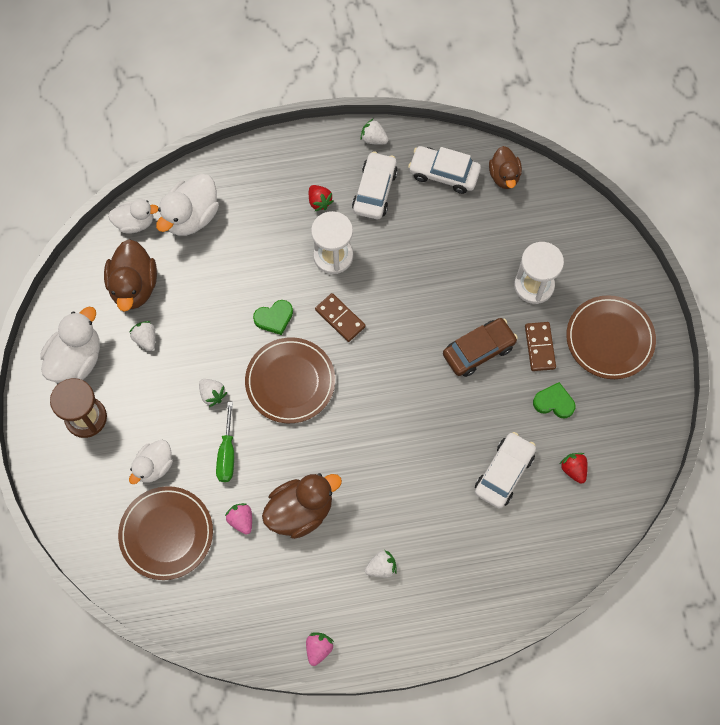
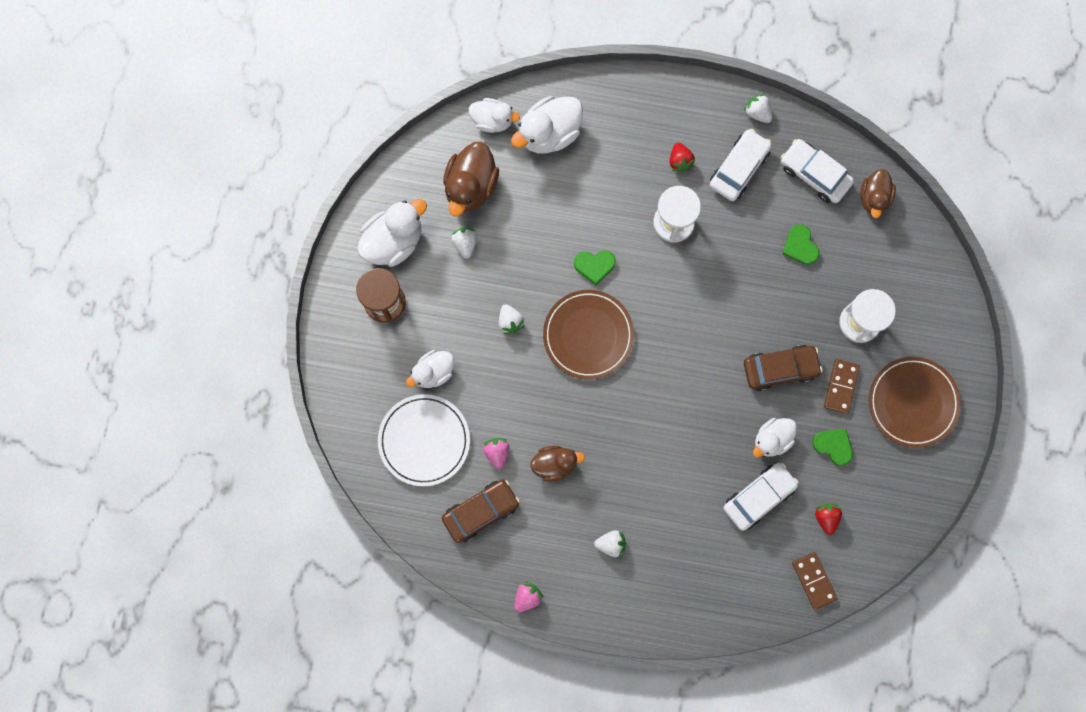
camera: 20 degrees right, 10 degrees up
brown plate [118,486,213,580] -> white plate [378,394,470,486]
green screwdriver [216,402,234,482] -> none
brown duck [262,473,342,539] -> brown duck [530,446,585,482], size x0.64
brown domino [315,293,366,342] -> brown domino moved to [792,552,838,610]
none -> brown car [442,480,520,543]
none -> white duck [753,418,797,457]
none -> green heart [783,224,820,265]

